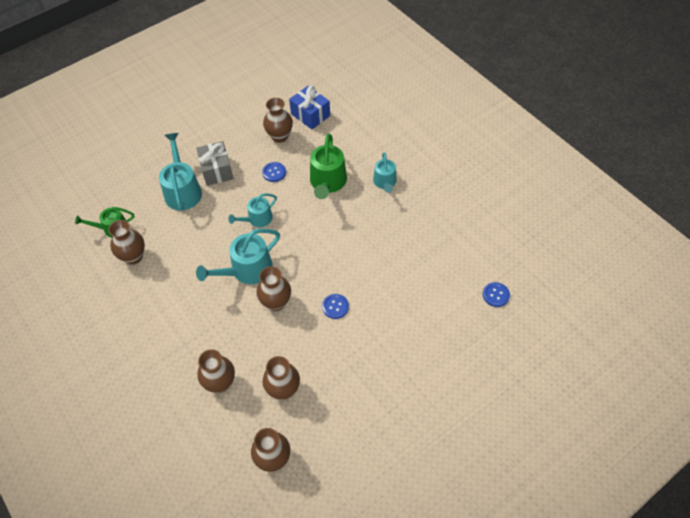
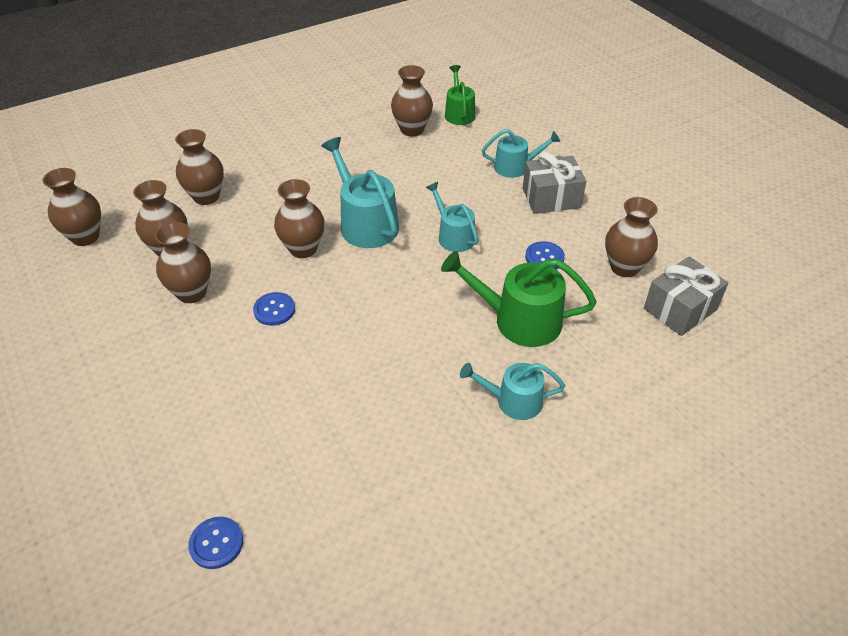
camera: 95 degrees right, 10 degrees down
turquoise watering can [159,133,202,211] -> turquoise watering can [482,129,560,178], size x0.62
blue gift [289,86,330,129] -> grey gift [644,256,728,336]
none -> brown vase [155,222,211,303]

